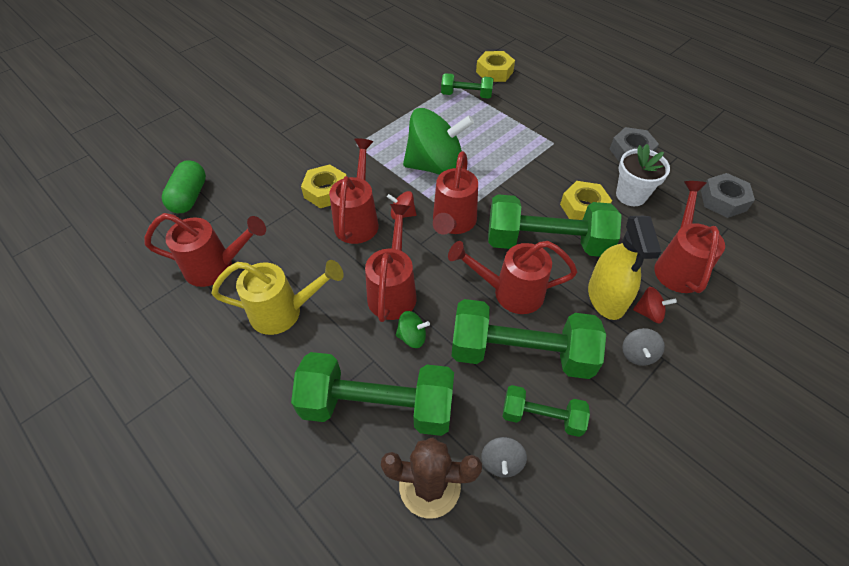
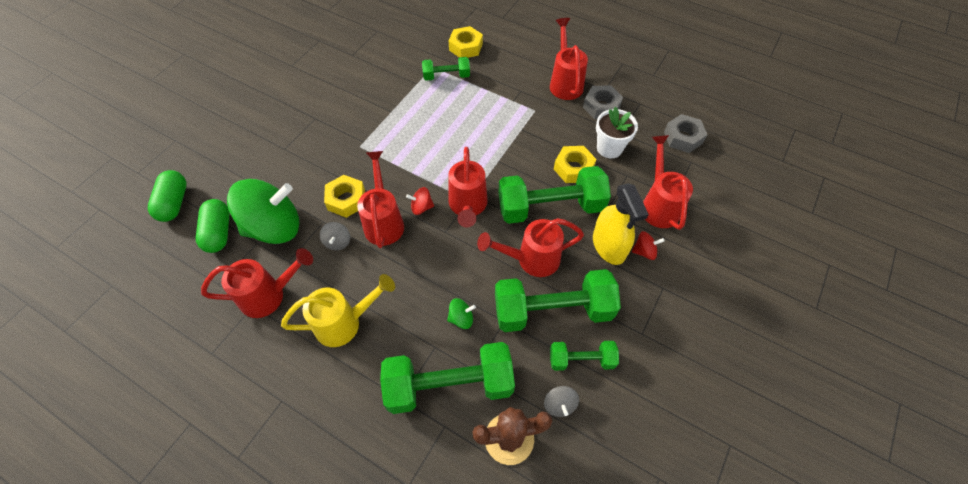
camera: 15 degrees left, 5 degrees up
red watering can [365,204,417,322] -> red watering can moved to [550,18,588,100]
green spinning top [403,108,474,175] -> green spinning top moved to [227,179,299,244]
grey spinning top [622,328,665,366] -> grey spinning top moved to [320,222,350,251]
none -> green capsule [148,170,187,222]

